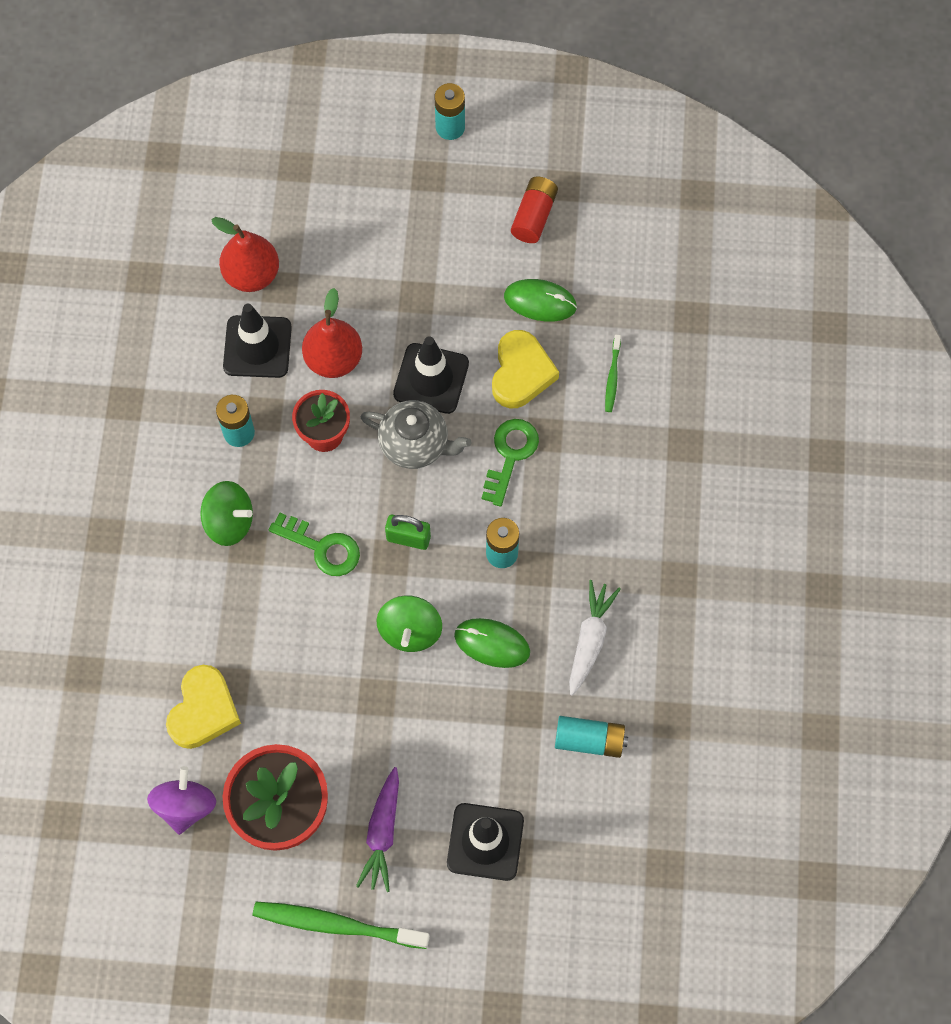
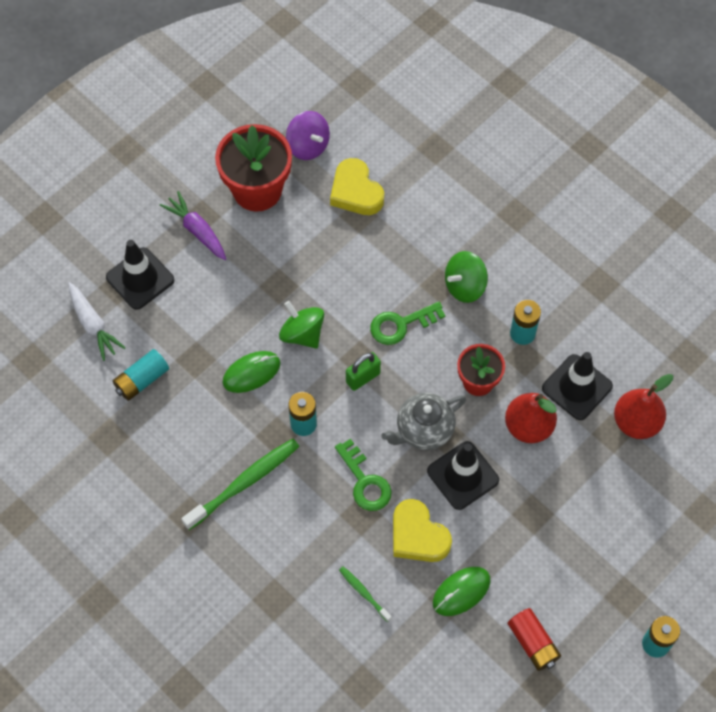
camera: 130 degrees right, 5 degrees down
green toothbrush [253,902,430,949] -> green toothbrush moved to [181,438,299,530]
white carrot [569,580,621,696] -> white carrot moved to [68,282,125,361]

